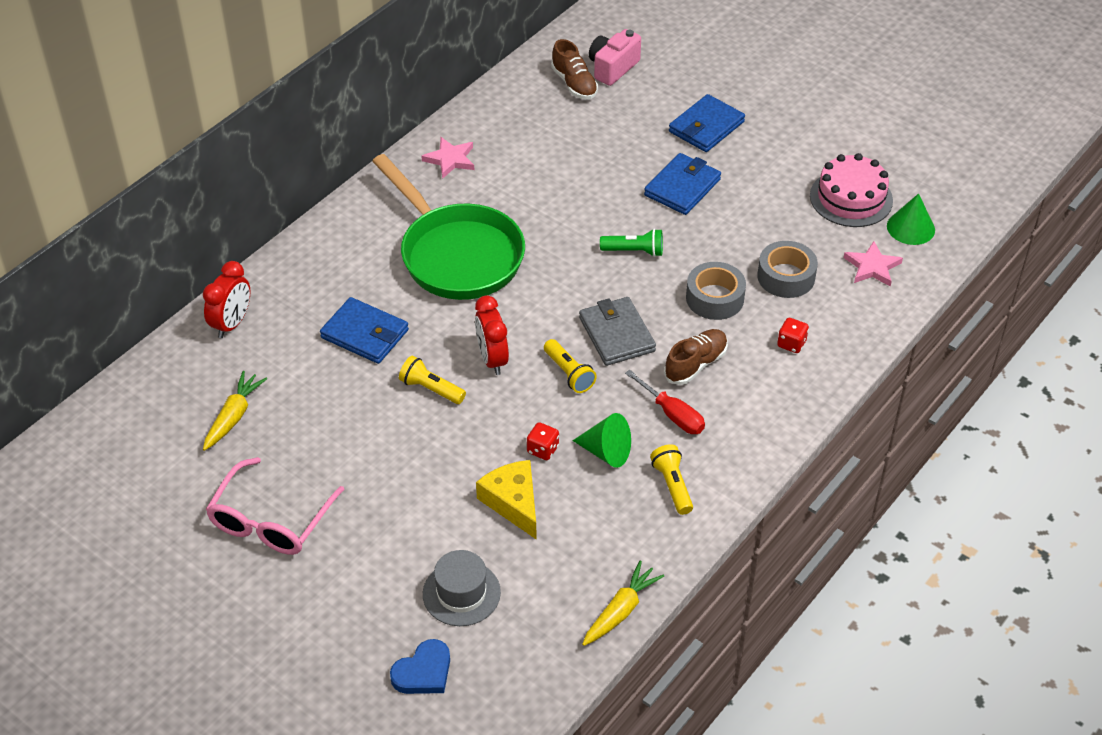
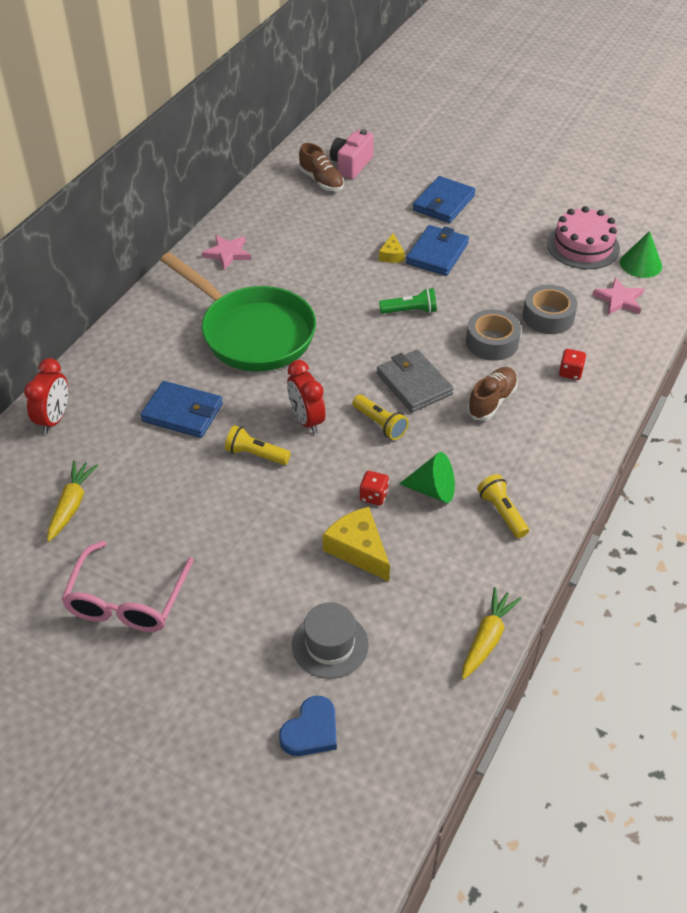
camera: 10 degrees left, 0 degrees up
red screwdriver [625,370,705,434] -> none
none -> yellow cheese [379,233,405,263]

